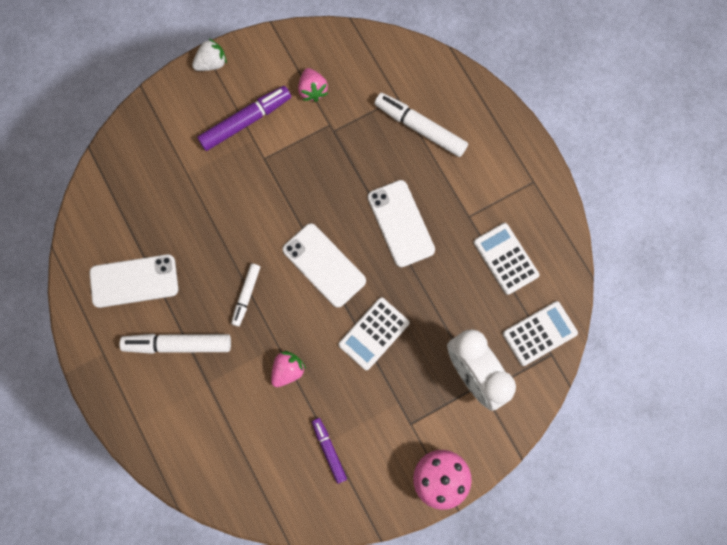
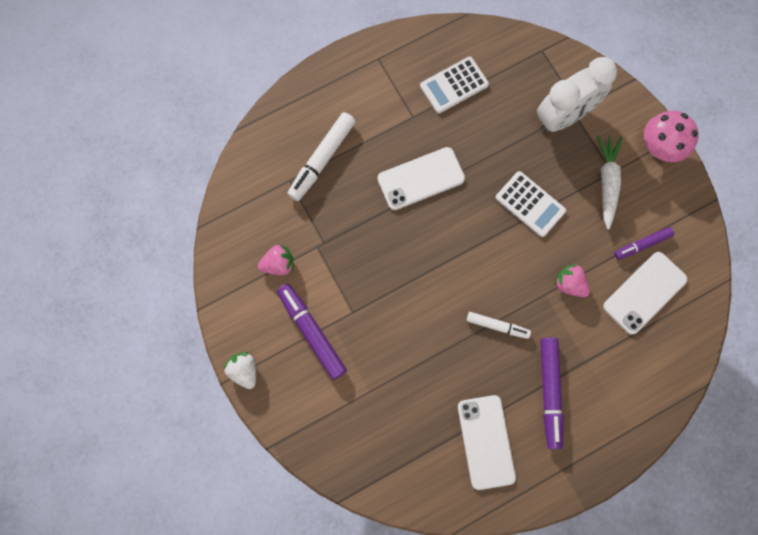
camera: 90 degrees left, 0 degrees up
white marker [120,334,231,354] -> purple marker [540,337,564,449]
white phone [283,223,366,308] -> white phone moved to [603,252,688,335]
white calculator [503,301,578,366] -> none
none -> white carrot [597,135,622,230]

